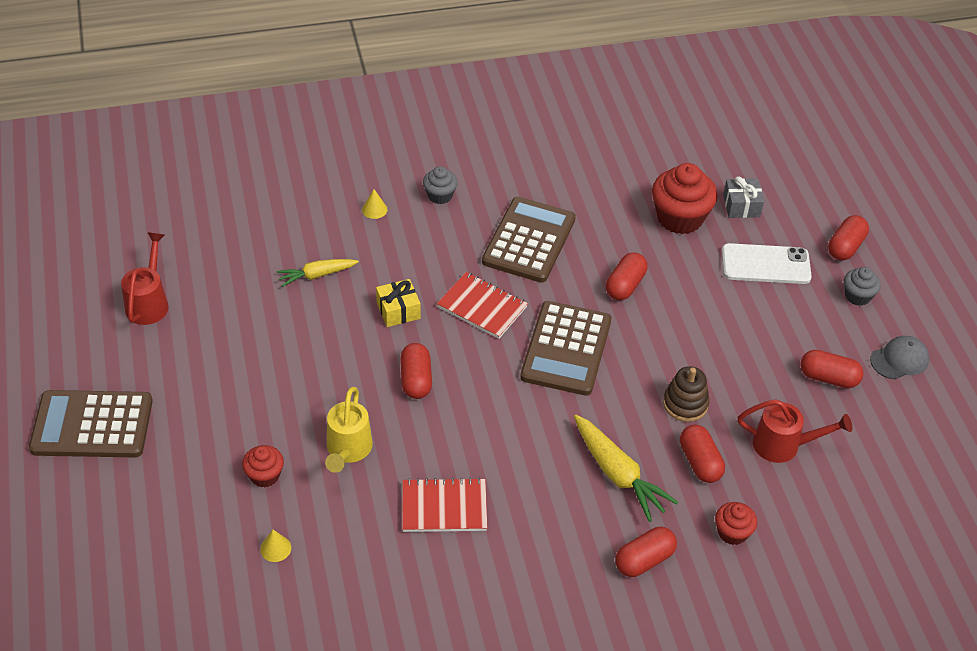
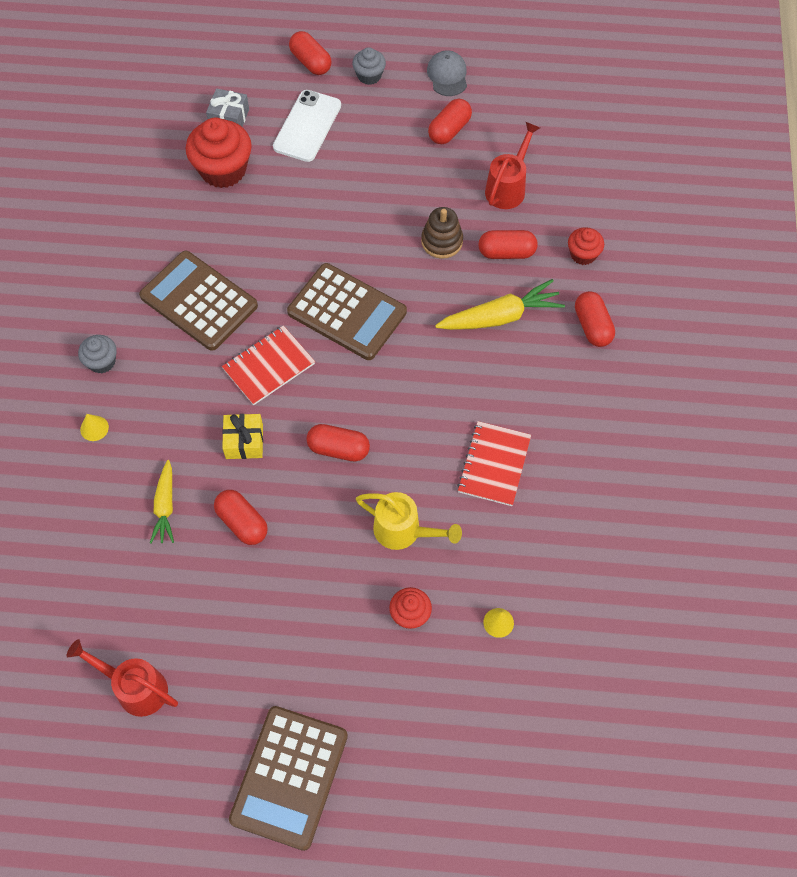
camera: 70 degrees left, 15 degrees up
red capsule [606,252,648,300] -> red capsule moved to [214,490,268,545]

